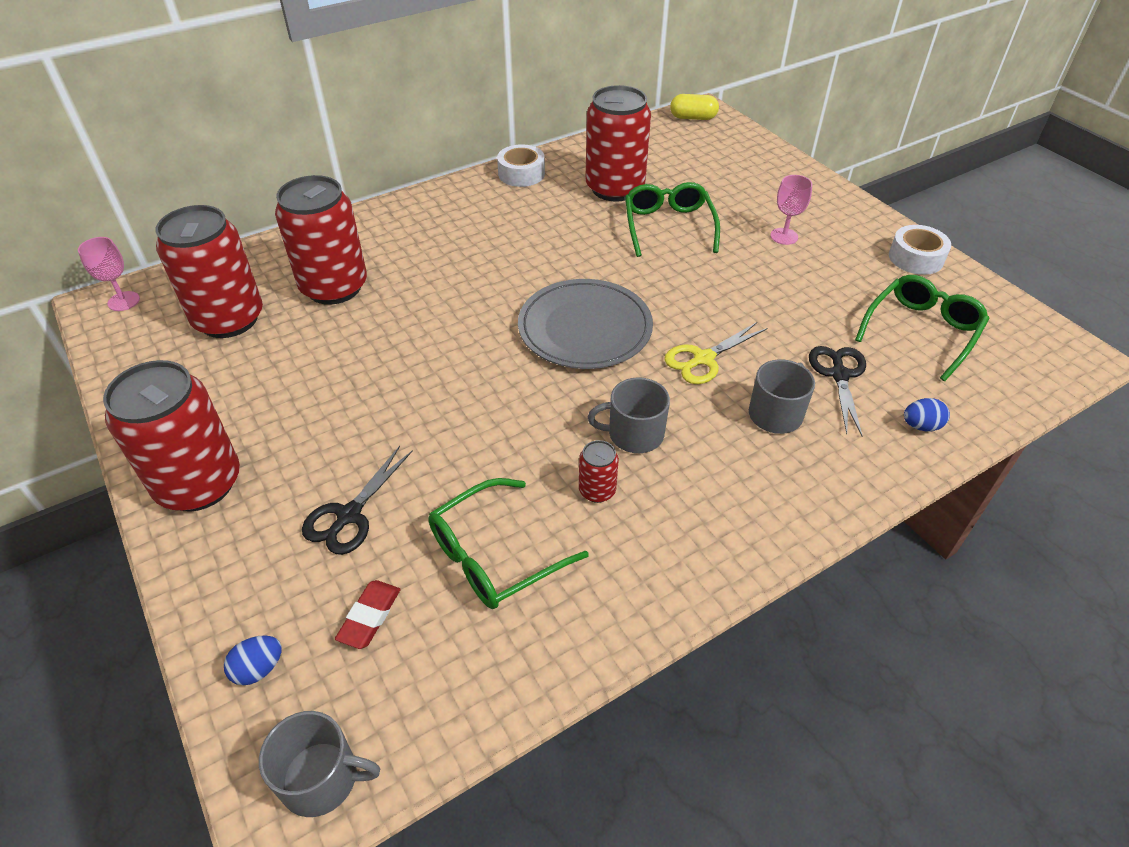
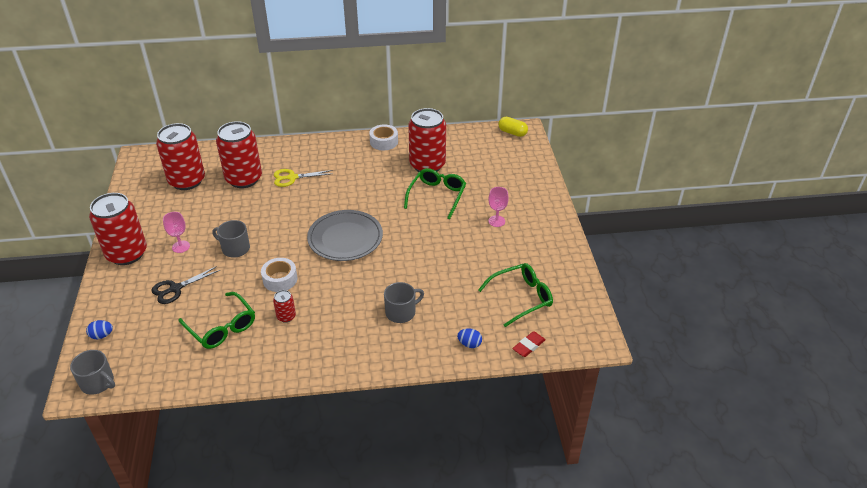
camera: 25 degrees right, 5 degrees down
pink goblet [78,237,140,311] -> pink goblet moved to [163,212,190,253]
red eraser [335,580,401,649] -> red eraser moved to [512,331,546,357]
green glasses [428,478,589,609] -> green glasses turned 120 degrees counterclockwise [179,292,255,349]
grey mug [588,377,670,453] -> grey mug moved to [212,220,250,258]
yellow scissors [664,322,768,384] -> yellow scissors moved to [274,169,333,187]
black scissors [809,346,866,436] -> none
white tape [889,225,951,275] -> white tape moved to [261,258,297,292]

